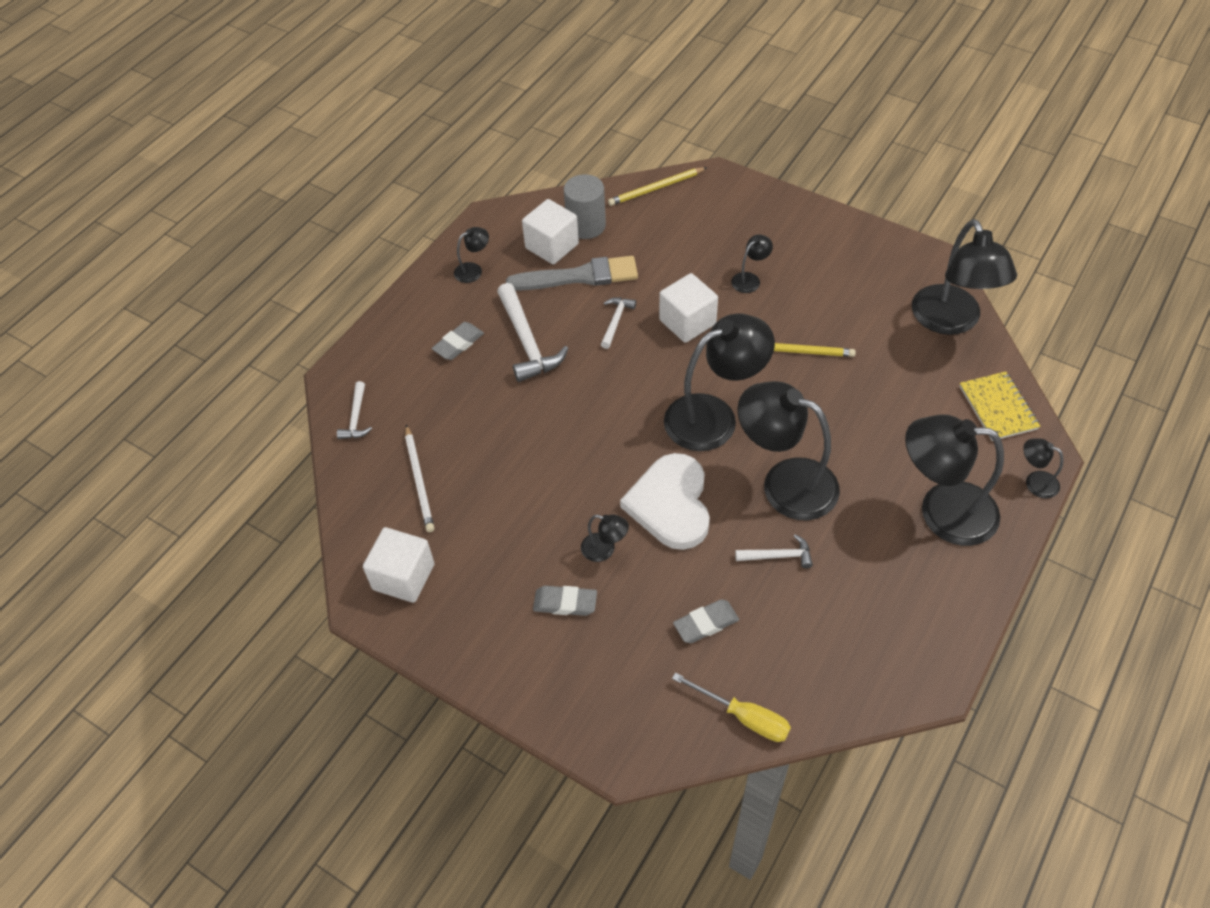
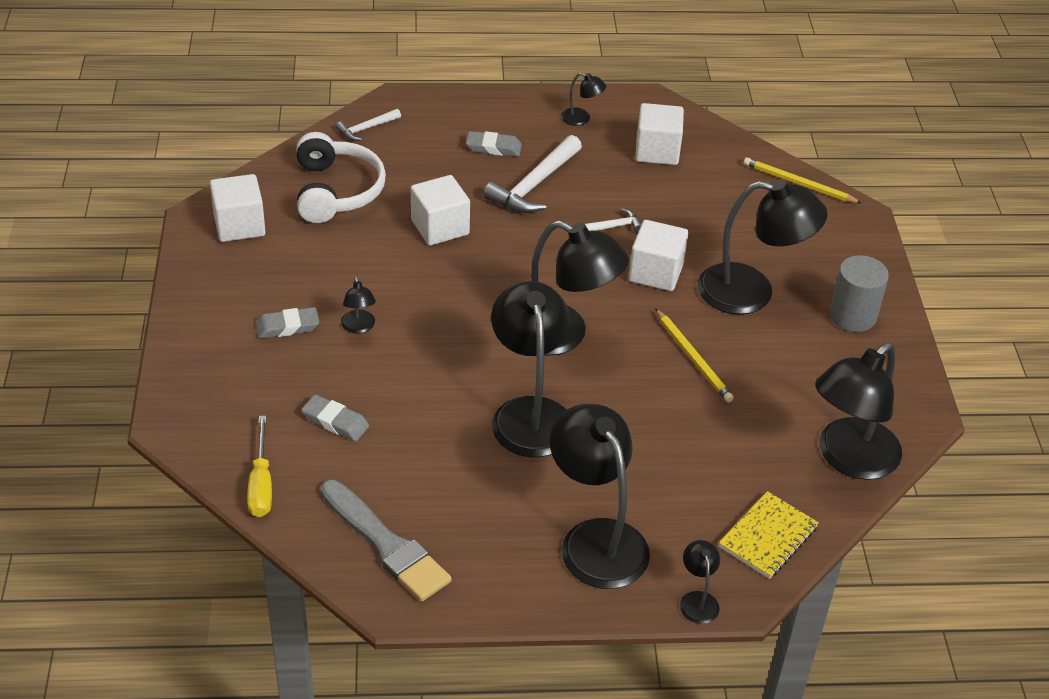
camera: 50 degrees right, 10 degrees down
white pencil [405,425,434,532] -> white headphones [296,132,386,223]
grey brush [506,256,638,291] -> grey brush moved to [321,480,452,601]
grey eraser [533,586,597,616] -> grey eraser turned 75 degrees counterclockwise [256,307,319,339]
grey cylinder [564,174,606,239] -> grey cylinder moved to [829,255,889,332]
white heart [620,453,710,550] -> none
black lamp [731,235,773,293] -> black lamp [697,179,828,314], size x2.28
white hammer [735,534,813,569] -> none
none -> white cube [411,175,470,245]

